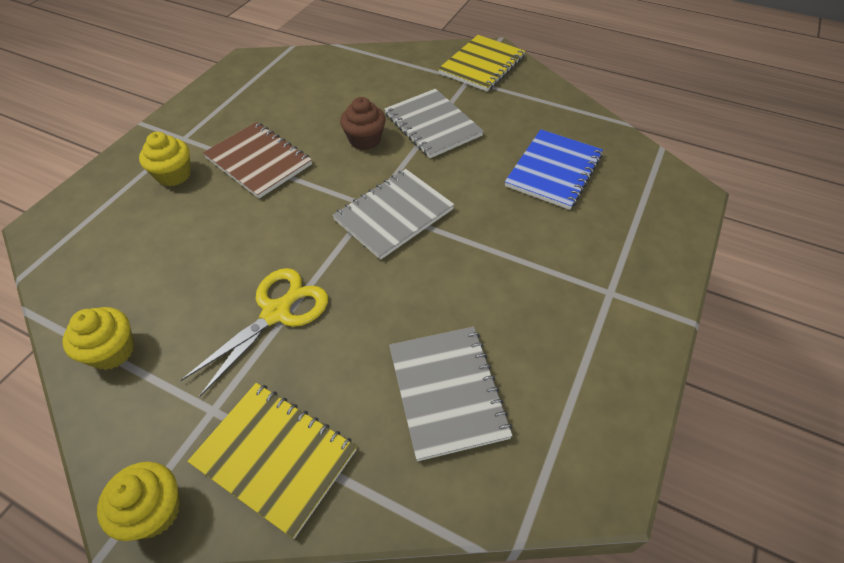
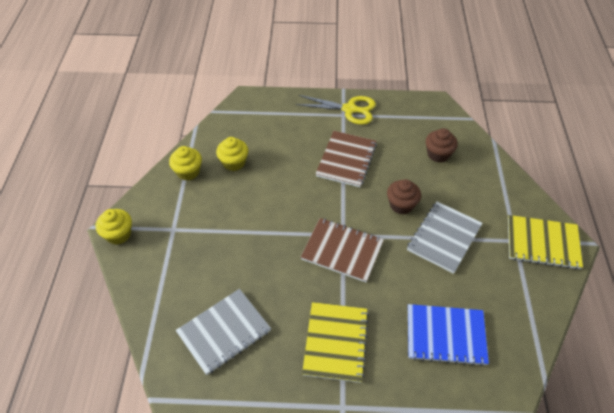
camera: 65 degrees right, 0 degrees up
yellow cupcake [139,132,191,186] -> yellow cupcake moved to [216,137,248,171]
yellow scissors [181,268,328,397] -> yellow scissors moved to [296,95,376,125]
yellow notebook [187,383,357,539] -> yellow notebook moved to [302,302,369,383]
grey notebook [332,169,455,260] -> brown notebook [301,218,384,282]
none -> brown cupcake [426,128,458,163]

